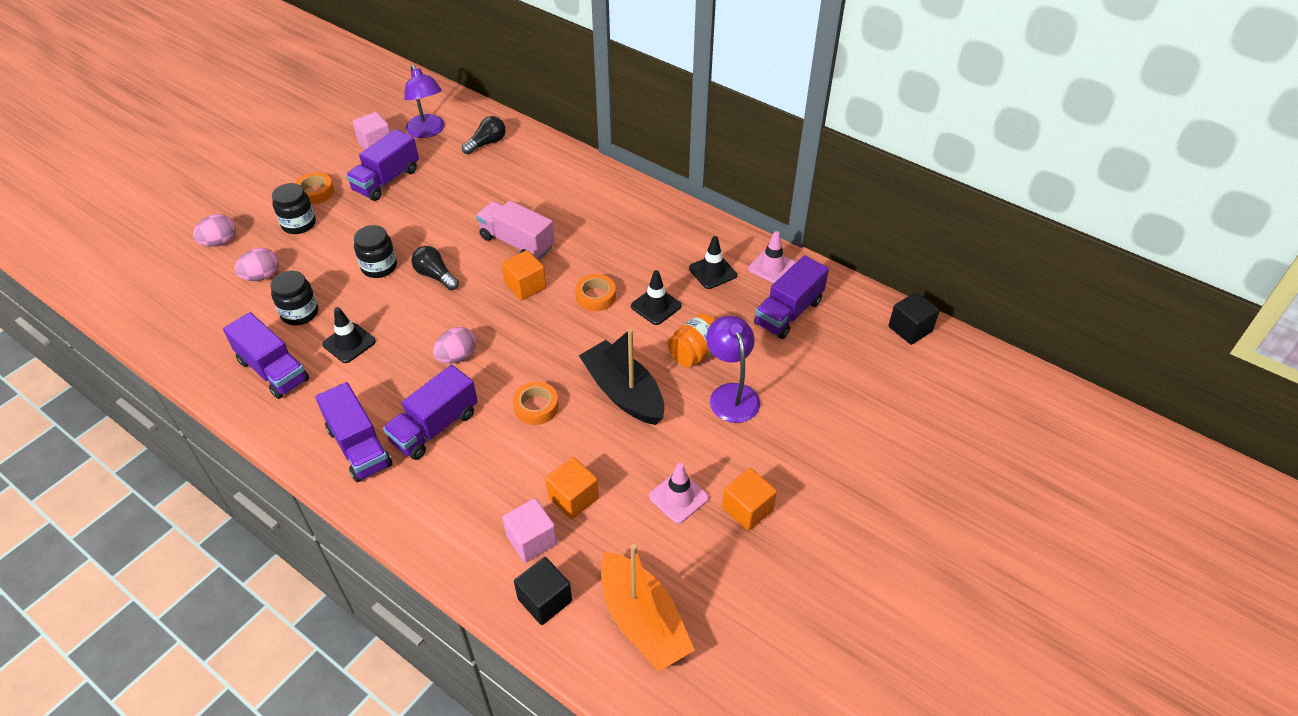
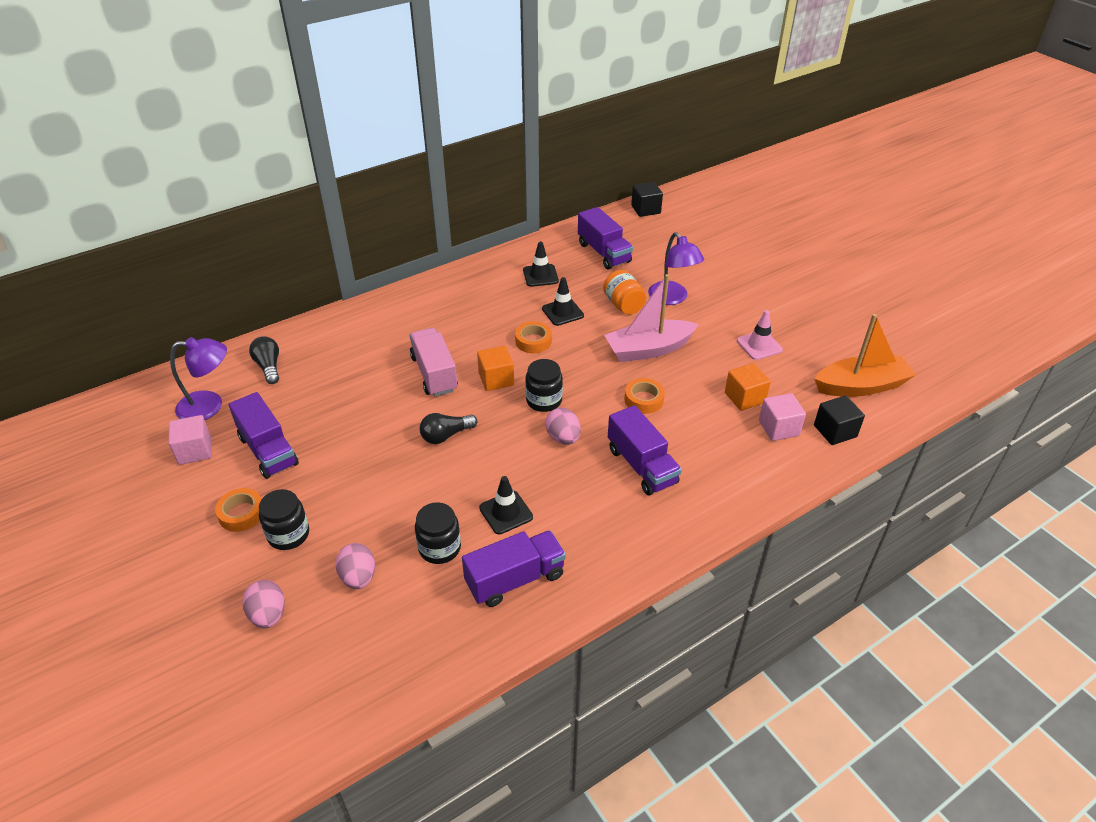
camera: 70 degrees left, 5 degrees down
purple truck [315,382,392,482] -> none
black jar [354,225,397,278] -> black jar moved to [525,359,563,412]
pink truck [476,200,555,259] -> pink truck turned 105 degrees clockwise [410,328,458,396]
black boat [579,328,665,425] -> pink boat [604,274,698,362]
purple lamp [706,316,760,423] -> purple lamp turned 120 degrees counterclockwise [648,232,704,305]
orange cube [722,468,777,531] -> none
pink traffic cone [748,231,796,283] -> none

